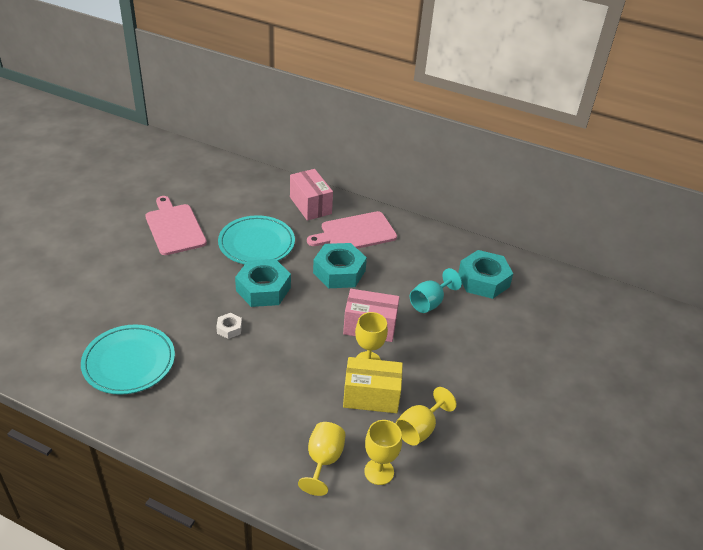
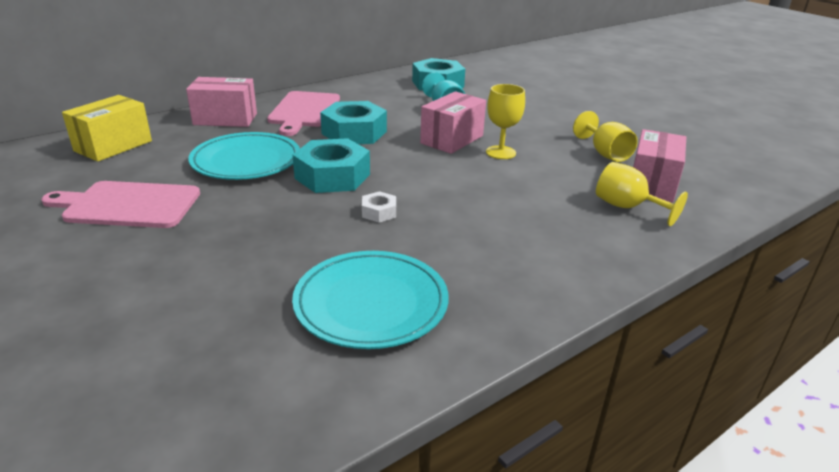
camera: 60 degrees left, 10 degrees down
yellow box [343,357,403,413] -> yellow box moved to [62,95,152,162]
yellow goblet [364,420,402,485] -> pink box [633,129,686,203]

